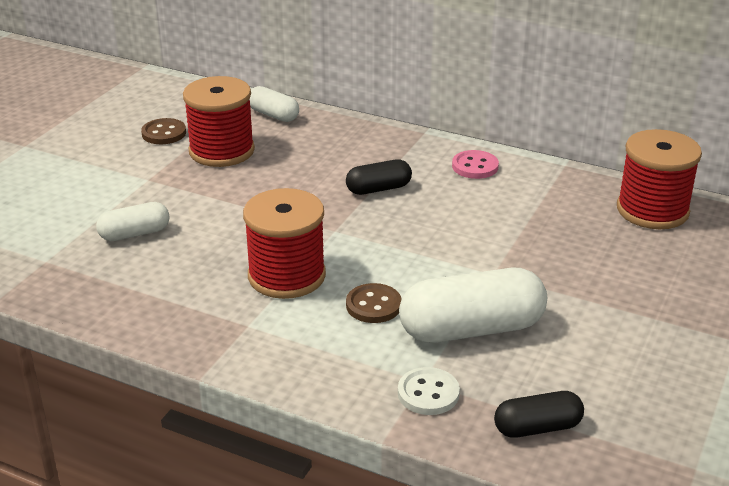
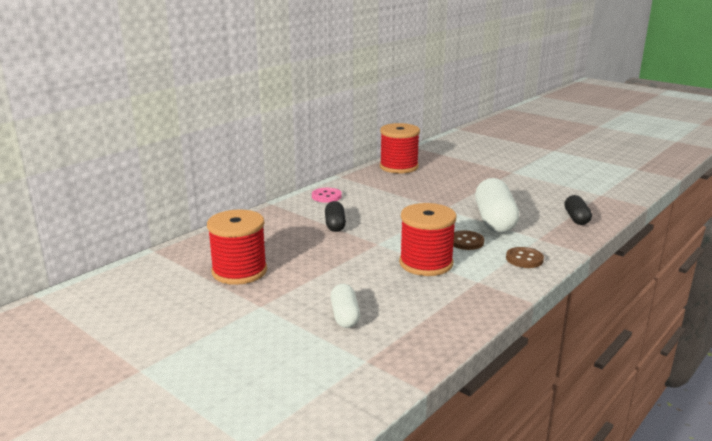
camera: 75 degrees left, 10 degrees down
brown button [141,118,186,144] -> brown button moved to [506,247,544,268]
white capsule [250,86,299,122] -> none
white button [398,367,460,415] -> none

